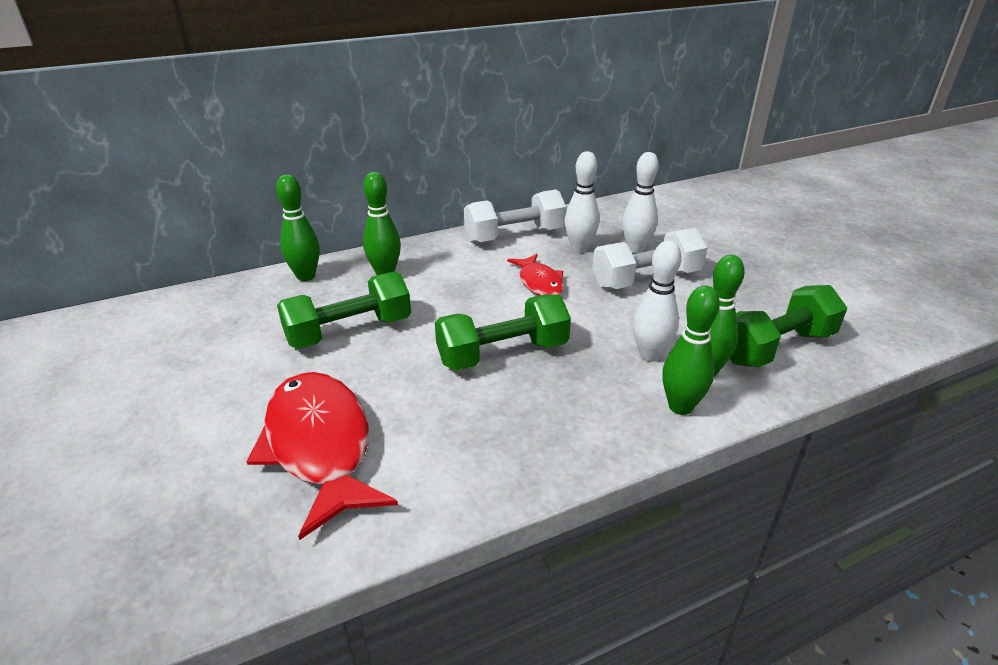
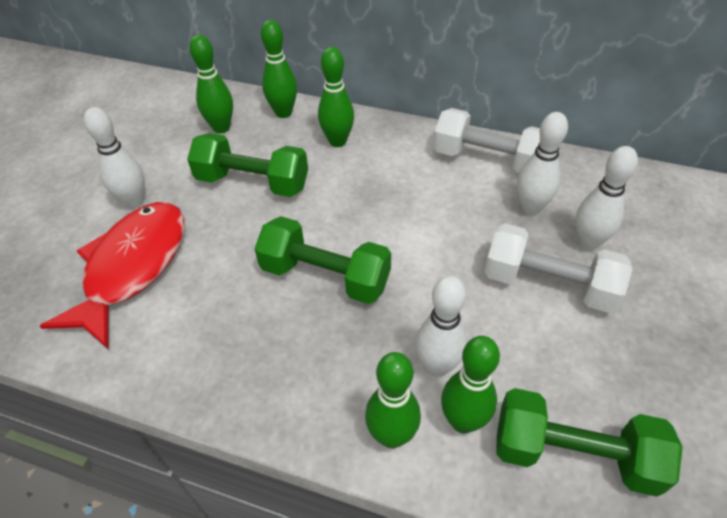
camera: 45 degrees right, 15 degrees up
red fish [507,254,564,296] -> none
none -> white bowling pin [84,107,145,209]
none -> green bowling pin [189,34,233,133]

